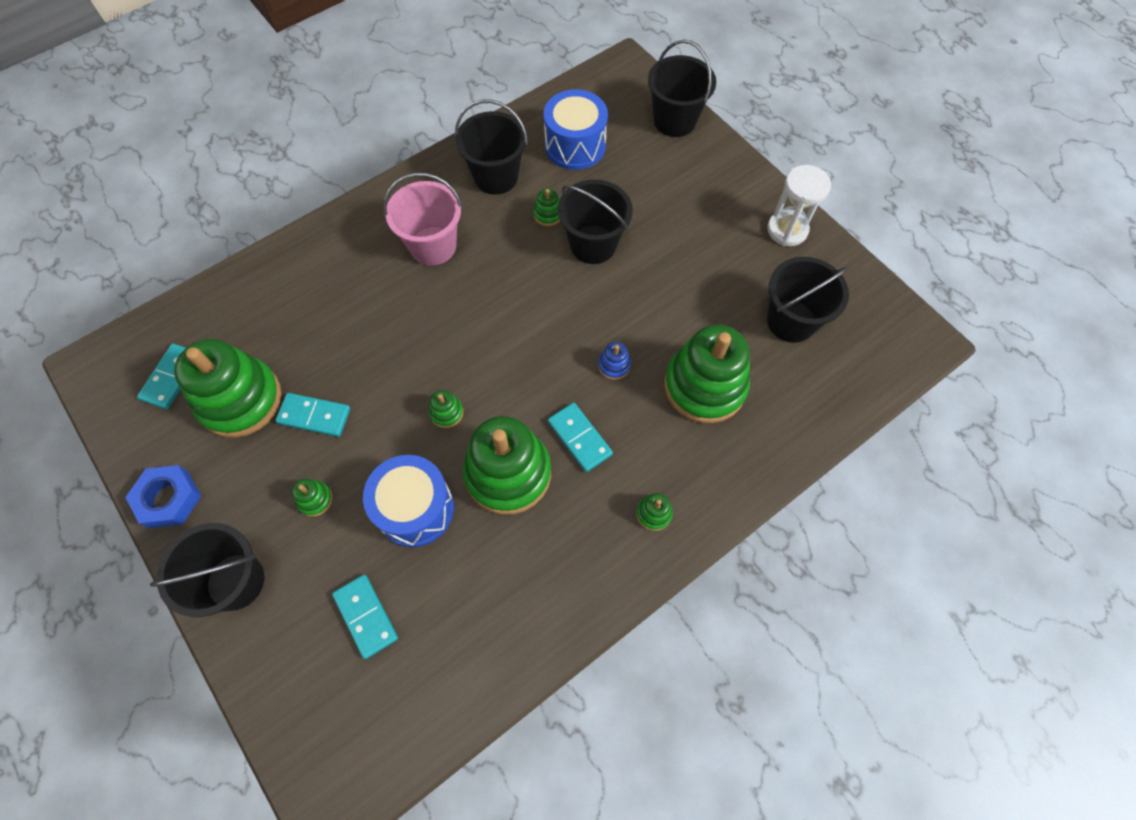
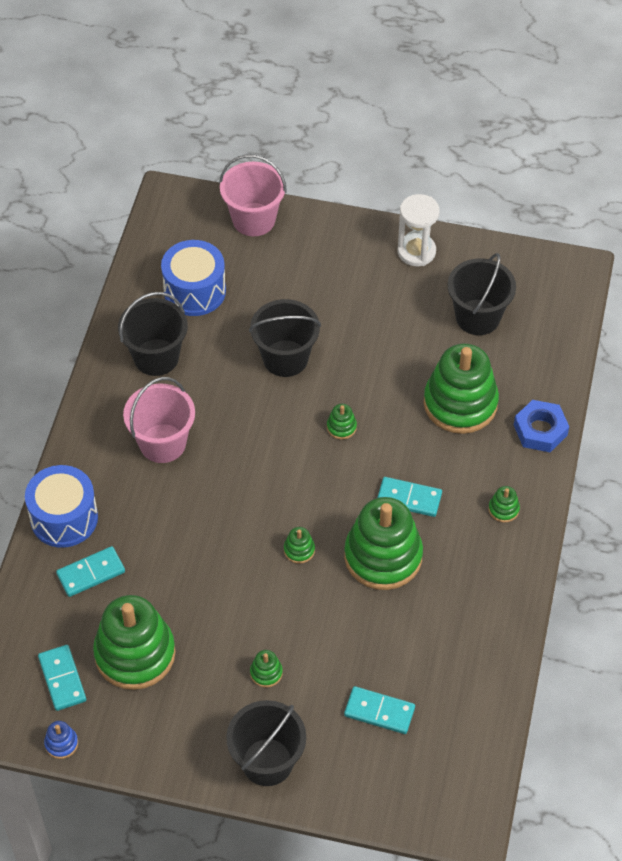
camera: 40 degrees left, 10 degrees down
blue nut [125,465,201,528] -> blue nut moved to [514,400,569,452]
turquoise domino [275,393,350,437] -> turquoise domino moved to [56,546,125,597]
blue drum [363,455,454,547] -> blue drum moved to [25,465,98,548]
green stacking toy [533,188,560,226] -> green stacking toy moved to [327,404,357,440]
blue stacking toy [598,342,631,380] -> blue stacking toy moved to [44,721,78,759]
black bucket [648,40,716,137] -> pink bucket [219,154,287,236]

